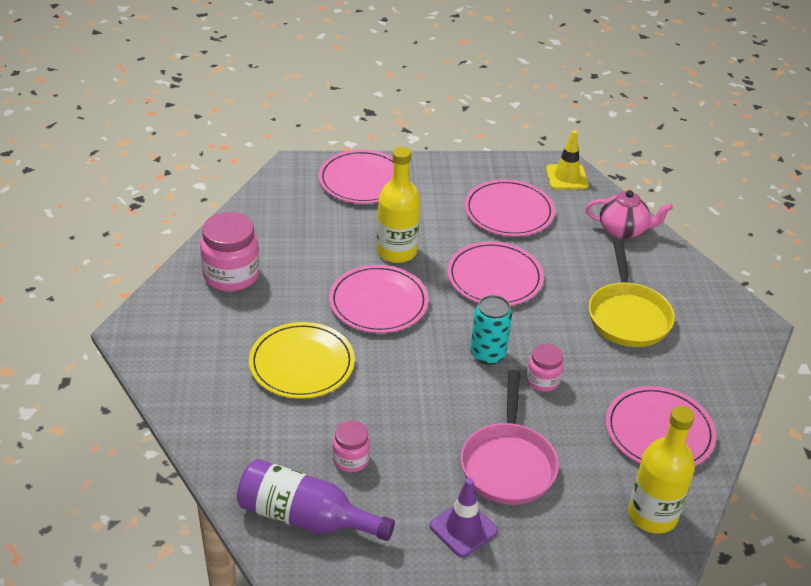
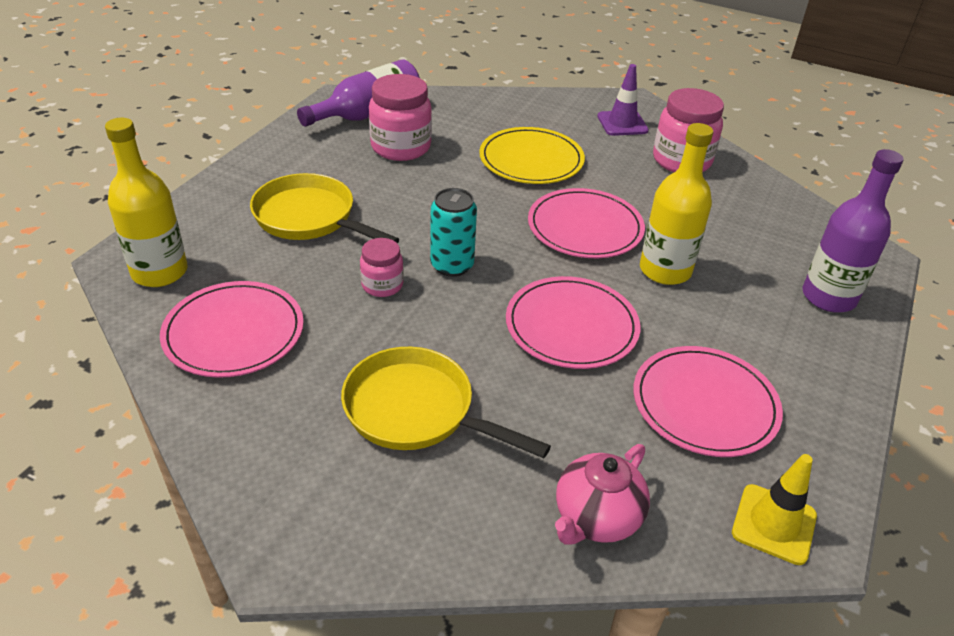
camera: 120 degrees right, 0 degrees up
pink plate [318,150,394,204] -> purple bottle [803,149,904,313]
pink jar [332,421,370,472] -> pink jar [369,74,432,161], size x1.77
purple traffic cone [430,478,498,557] -> purple traffic cone moved to [597,64,649,136]
pink pan [461,370,559,505] -> yellow pan [250,173,399,243]

